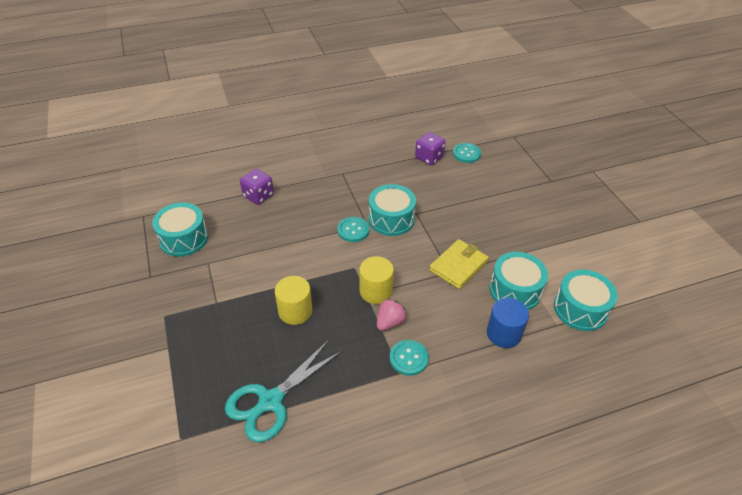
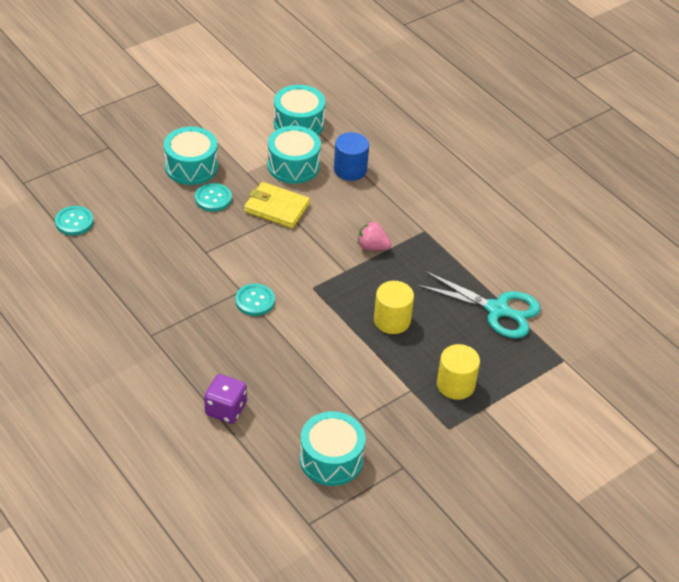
camera: 110 degrees left, 0 degrees up
yellow cylinder [359,256,394,304] -> yellow cylinder moved to [437,344,480,400]
turquoise drum [369,184,416,236] -> turquoise drum moved to [164,127,218,185]
turquoise button [390,340,429,376] -> turquoise button moved to [195,183,232,212]
purple dice [415,132,446,165] -> none

